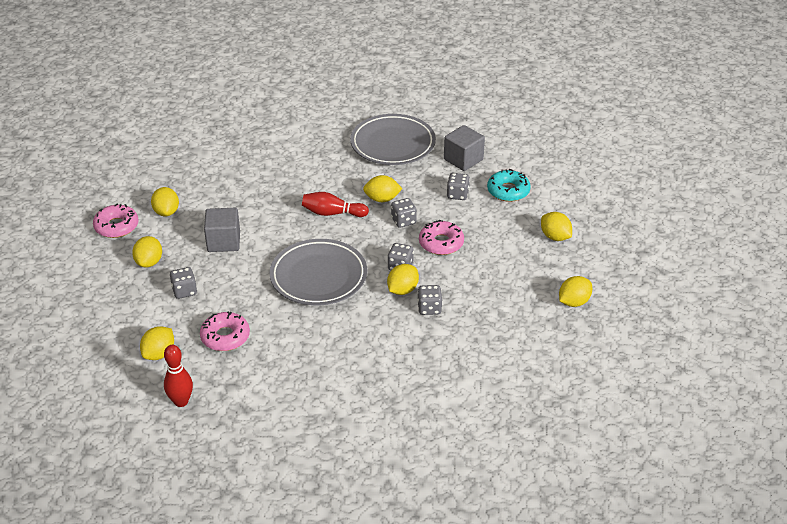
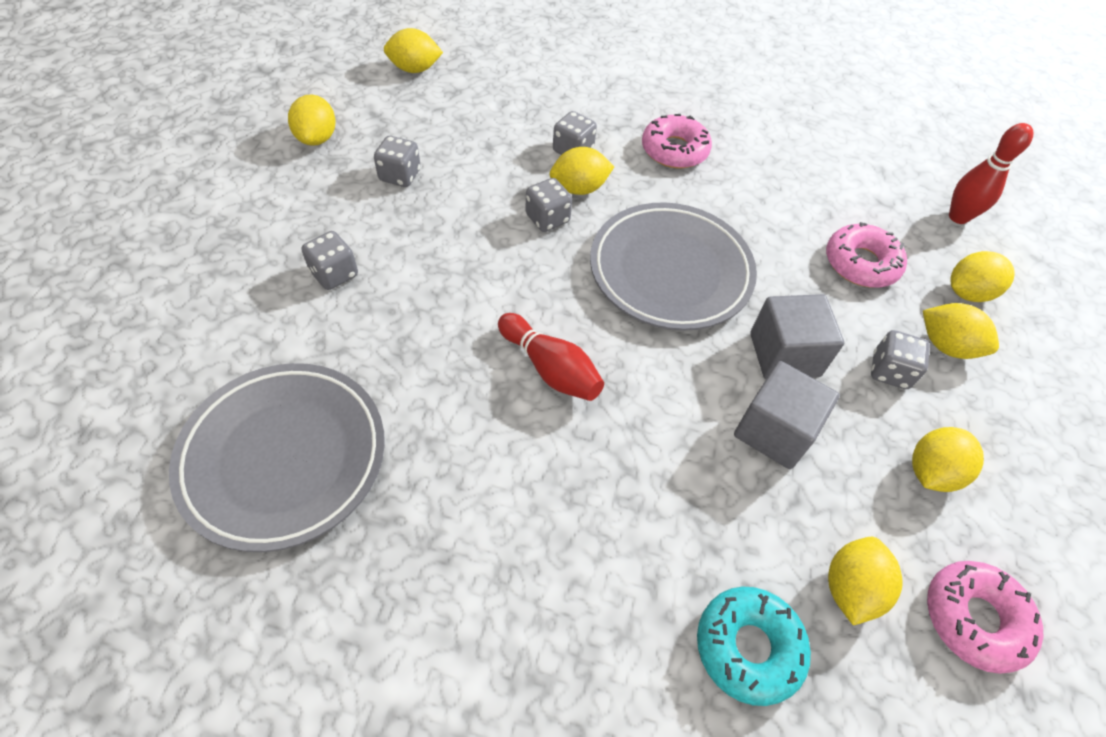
camera: 145 degrees left, 15 degrees up
yellow lemon [363,175,403,202] -> yellow lemon moved to [923,303,999,359]
grey dice [391,198,417,228] -> grey dice moved to [374,136,421,187]
pink donut [419,220,464,255] -> pink donut moved to [642,114,712,169]
grey cube [444,125,485,171] -> grey cube moved to [750,294,844,379]
turquoise donut [487,169,531,202] -> turquoise donut moved to [697,587,811,706]

